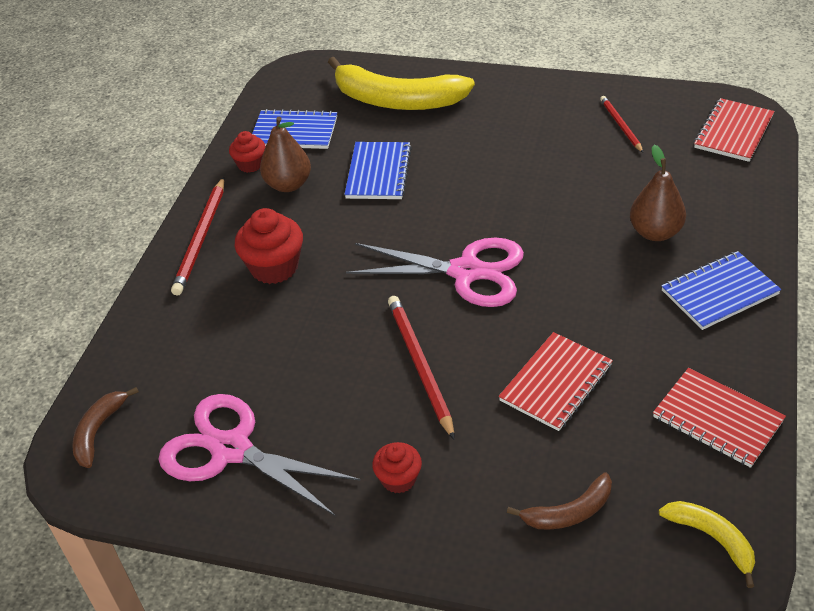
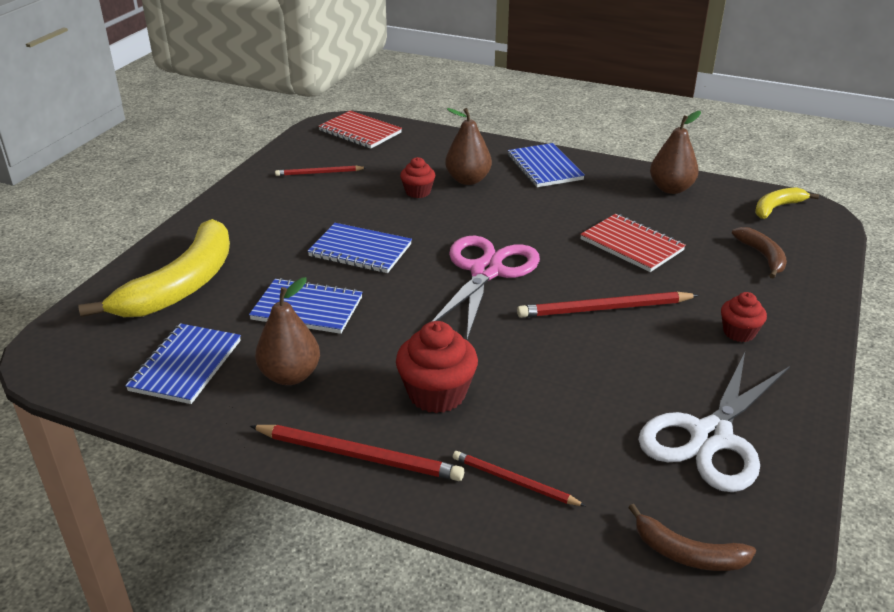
camera: 85 degrees left, 10 degrees down
pink scissors [158,394,361,516] -> white scissors [638,352,790,492]
red cupcake [229,131,266,173] -> red cupcake moved to [400,157,435,198]
red notebook [653,368,786,468] -> brown pear [650,111,701,194]
none -> blue notebook [308,223,412,273]
none -> red pencil [453,451,586,506]

